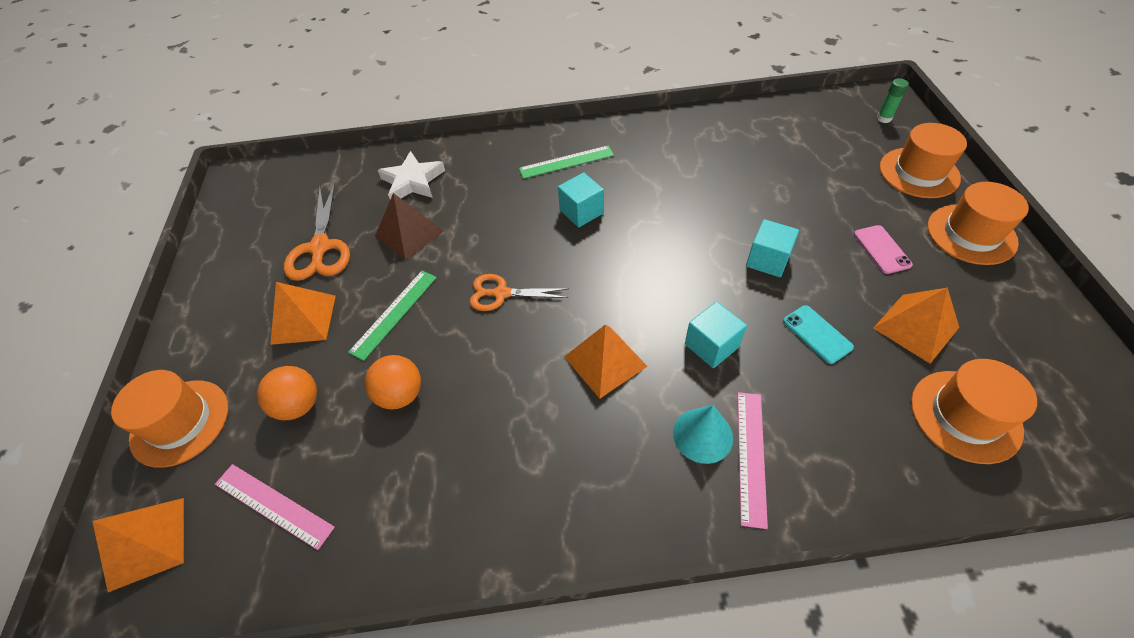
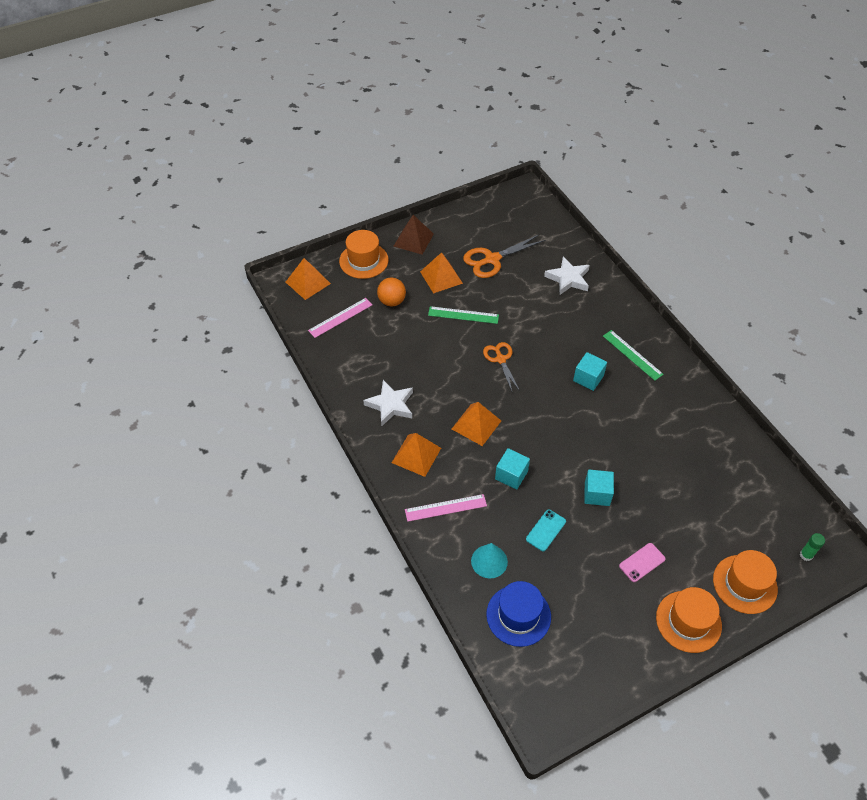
camera: 65 degrees right, 0 degrees up
pink ruler [215,464,335,550] -> pink ruler turned 45 degrees clockwise [308,298,373,338]
orange ball [365,355,421,409] -> none
brown pyramid [375,193,444,260] -> brown pyramid moved to [393,215,434,255]
turquoise cone [673,405,733,464] -> turquoise cone moved to [471,543,508,578]
orange pyramid [873,287,959,364] -> orange pyramid moved to [392,433,441,477]
orange hat [911,359,1037,464] -> blue hat [486,581,551,647]
none -> white star [363,380,413,427]

